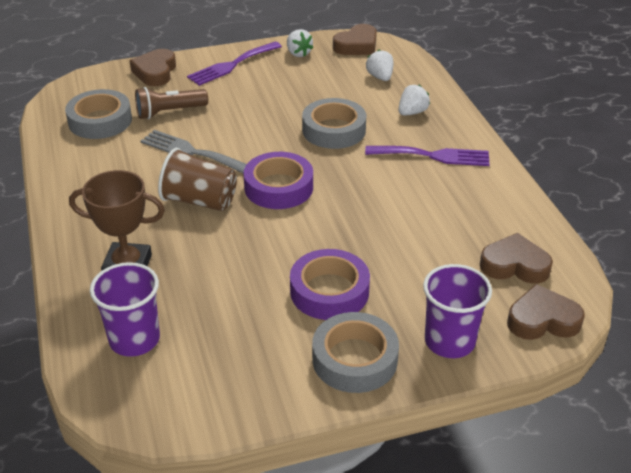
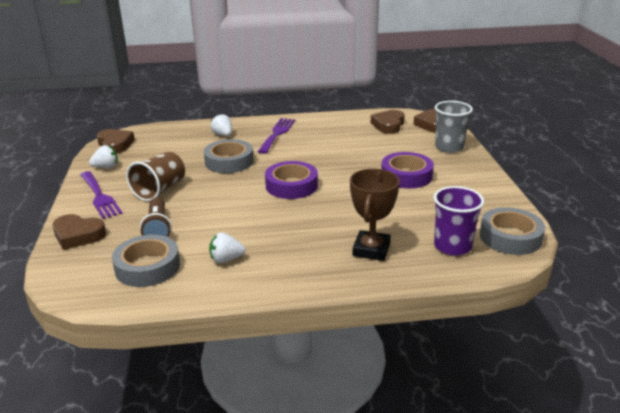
camera: 80 degrees left, 10 degrees down
grey fork [141,130,247,174] -> none
brown cup [158,148,237,211] -> brown cup moved to [126,152,185,201]
grey tape [312,312,399,393] -> grey tape moved to [480,207,545,255]
white strawberry [366,49,393,81] -> white strawberry moved to [209,232,245,263]
purple cup [423,264,492,358] -> grey cup [435,101,473,153]

